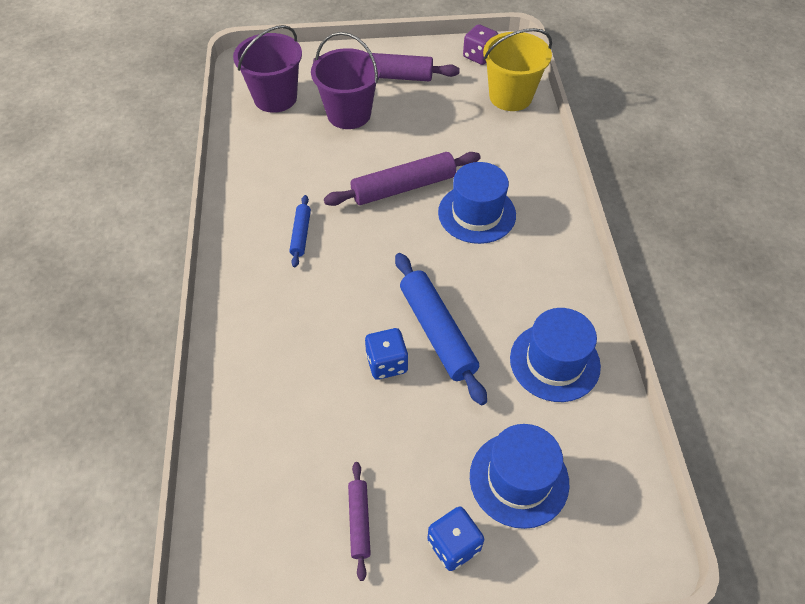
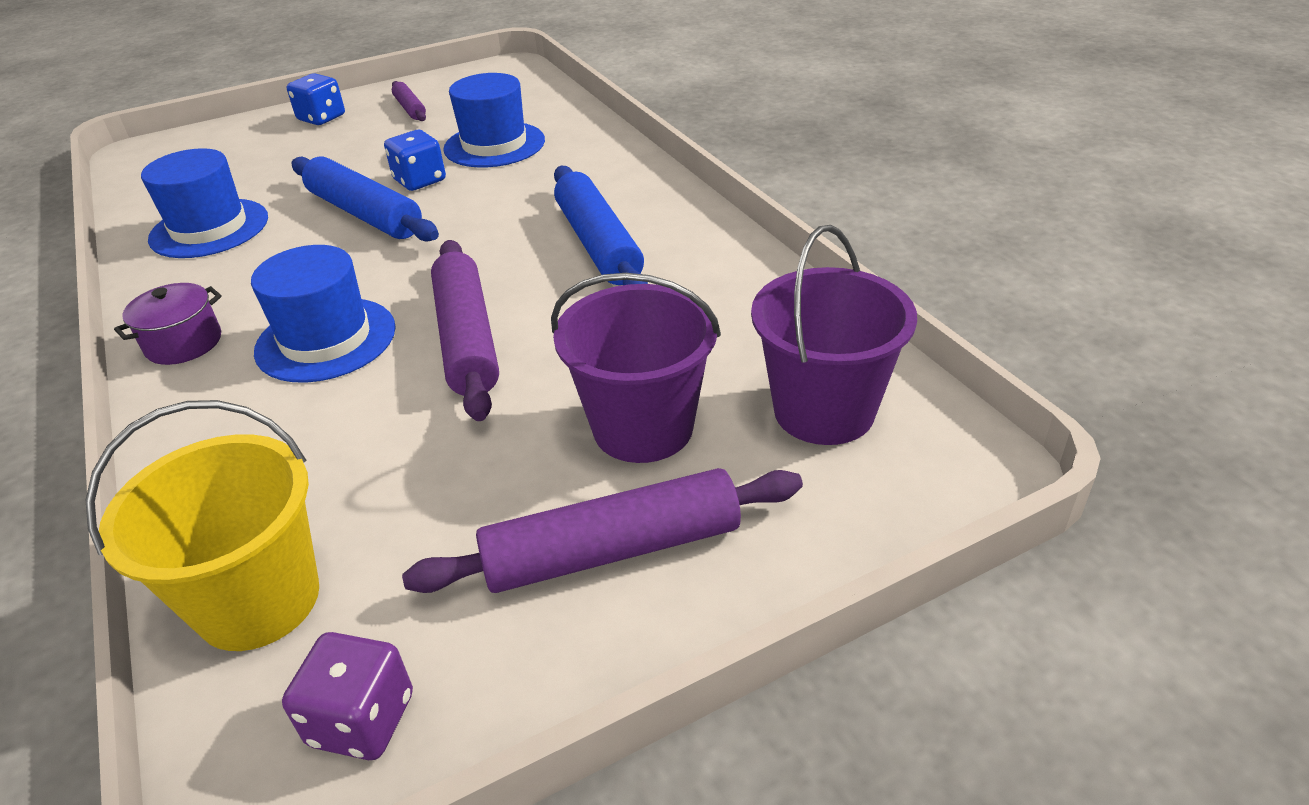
camera: 160 degrees right, 15 degrees down
blue rolling pin [289,195,311,268] -> blue rolling pin [554,166,648,285], size x1.90
purple rolling pin [324,152,481,206] -> purple rolling pin turned 60 degrees counterclockwise [431,240,499,421]
blue hat [470,424,569,529] -> blue hat moved to [443,73,545,167]
none -> purple pot [114,283,222,365]

